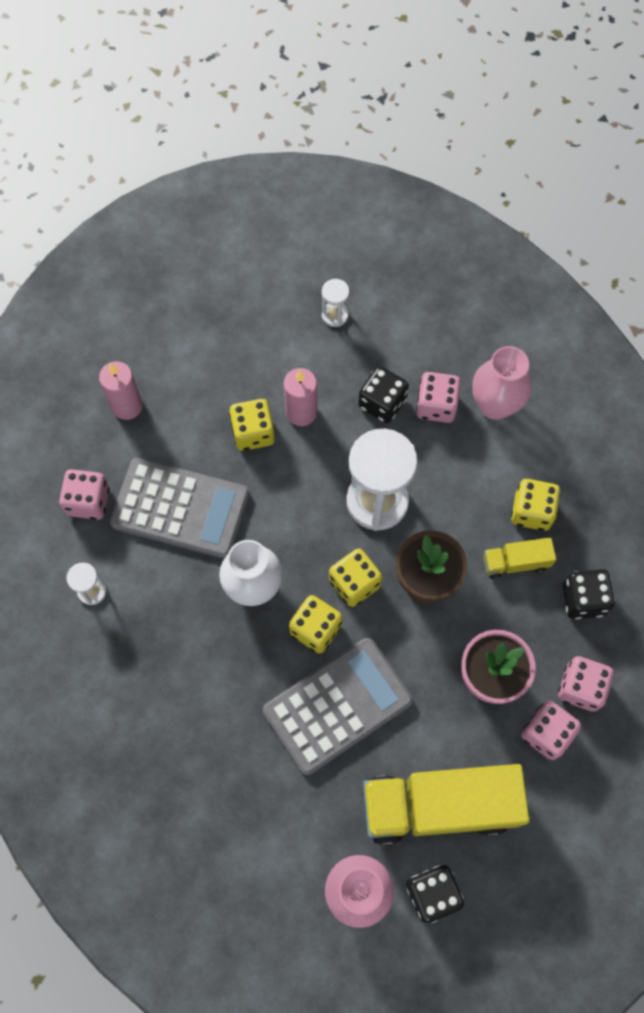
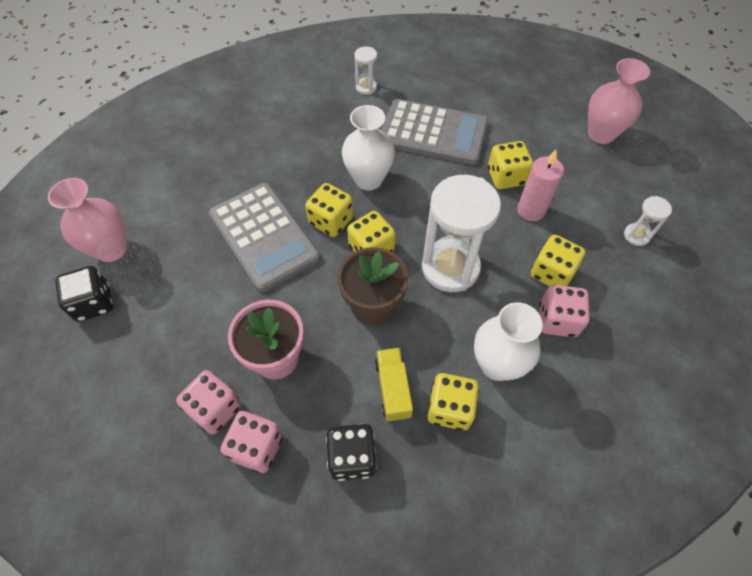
camera: 90 degrees right, 10 degrees down
pink dice [59,469,110,520] -> none
pink candle [99,361,143,420] -> none
grey calculator [110,458,250,559] -> grey calculator turned 90 degrees counterclockwise [381,99,488,165]
black dice [358,366,409,423] -> yellow dice [531,235,586,286]
yellow truck [363,764,530,845] -> none
pink vase [472,346,532,420] -> pink vase moved to [588,58,650,144]
none -> white vase [474,302,543,381]

